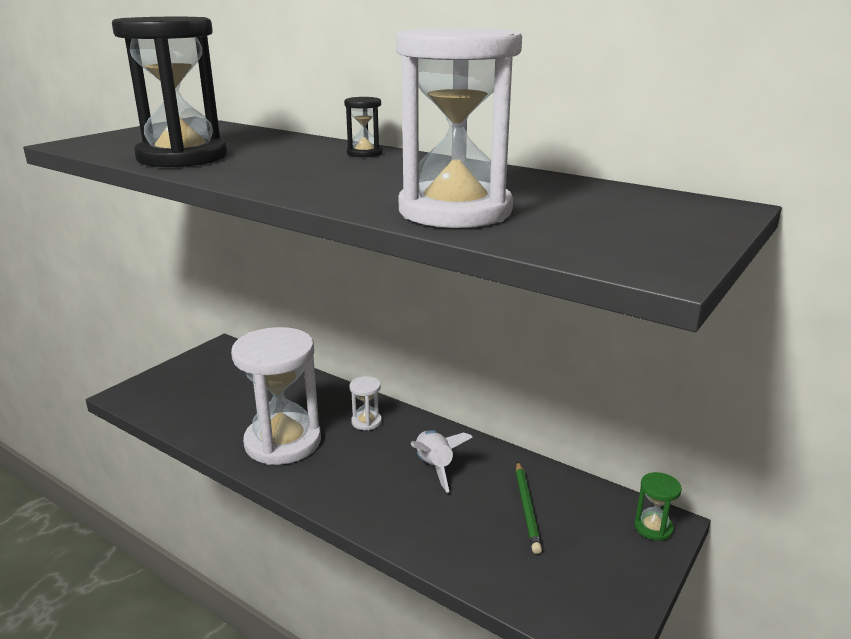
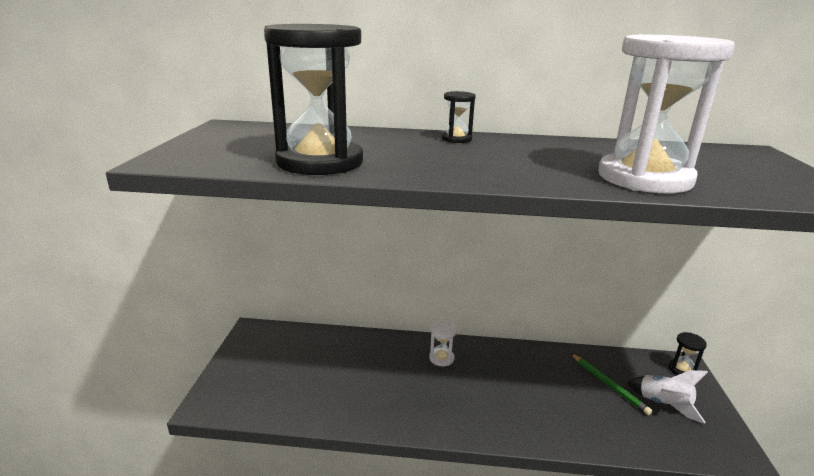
camera: 30 degrees left, 0 degrees up
white hourglass [231,327,321,465] -> none
white rocket [411,430,472,493] -> white rocket moved to [627,370,708,423]
green hourglass [634,472,682,541] -> black hourglass [668,332,707,375]

